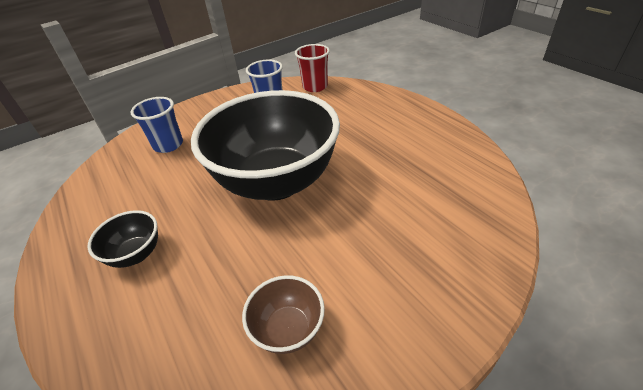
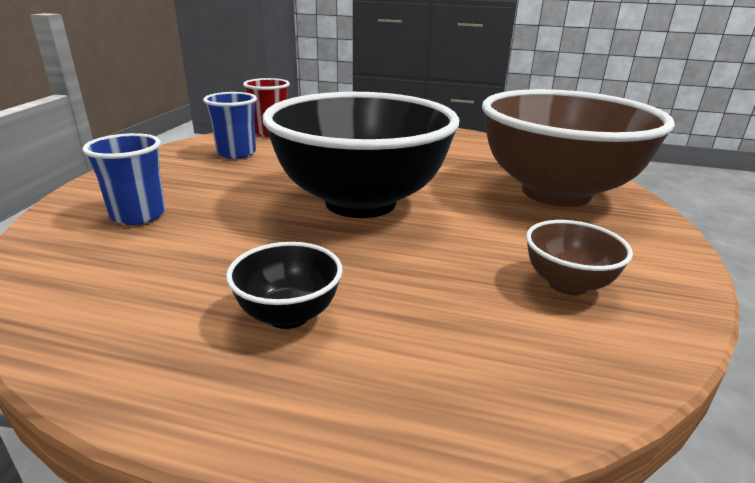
camera: 45 degrees left, 15 degrees down
none -> brown bowl [482,89,675,207]

